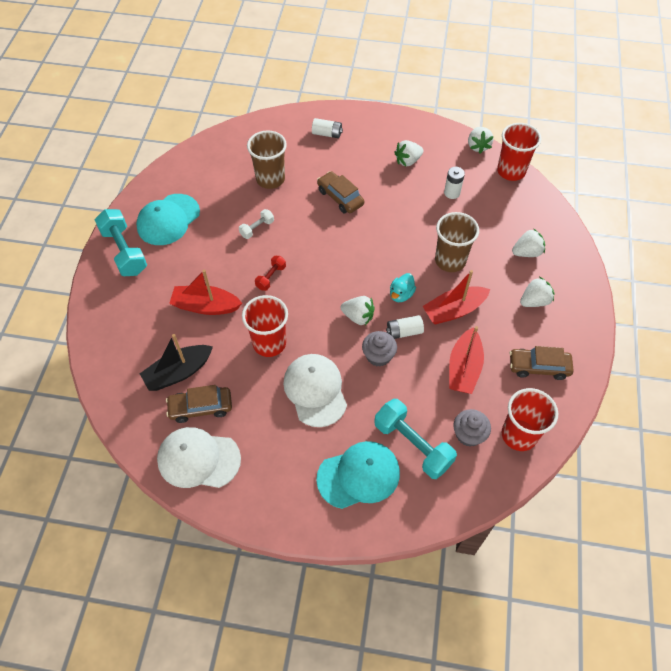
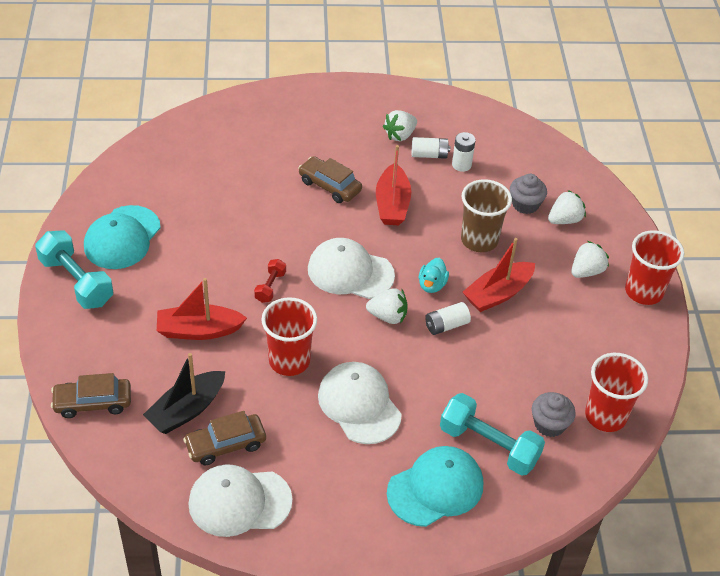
camera: 15 degrees left, 10 degrees down
white dumbbell [239,209,274,239] -> none
brown cup [247,130,287,189] -> none
white battery [312,118,343,138] -> white battery moved to [412,137,450,159]
grey cupcake [362,331,397,367] -> grey cupcake moved to [510,174,547,214]
red boat [449,326,484,394] -> red boat moved to [376,145,412,226]
white strawberry [468,127,494,154] -> none
red cup [497,123,541,181] -> red cup moved to [625,230,684,305]
brown car [509,346,574,380] -> brown car moved to [51,373,131,418]
none -> white cap [308,238,395,299]

